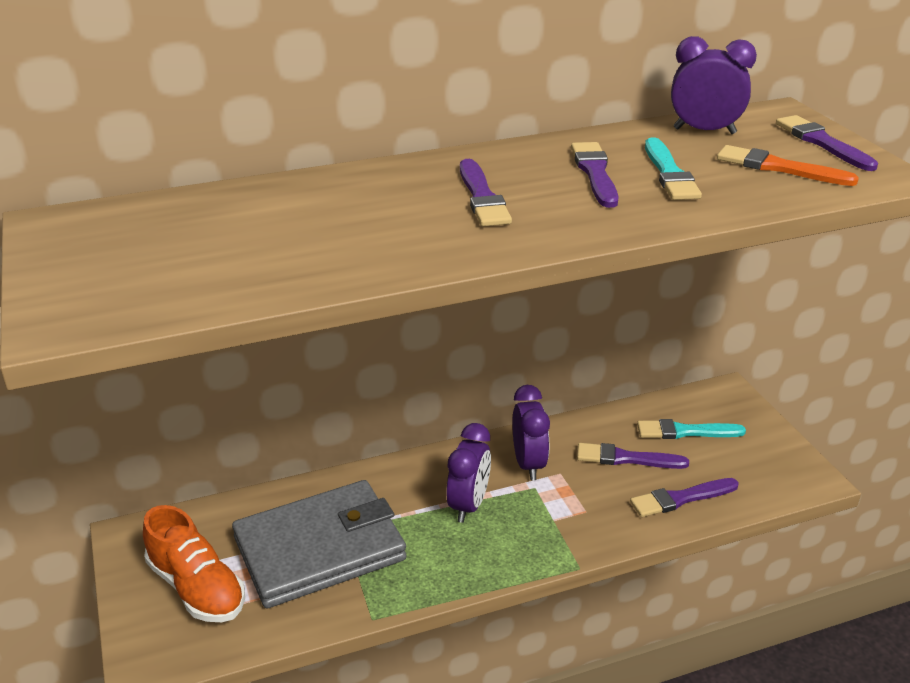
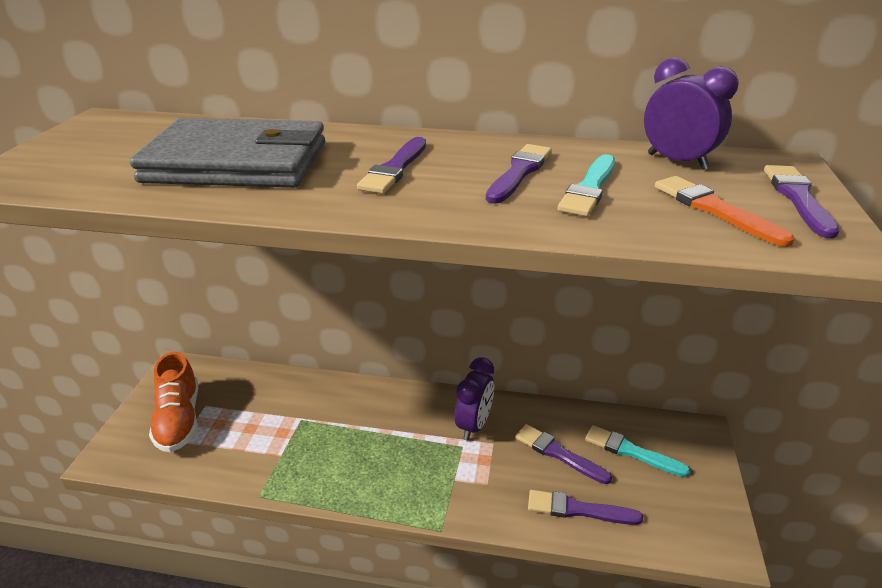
camera: 30 degrees right, 0 degrees up
grey wallet [232,480,407,608] -> grey wallet moved to [130,118,325,188]
purple clock [446,423,491,523] -> none

